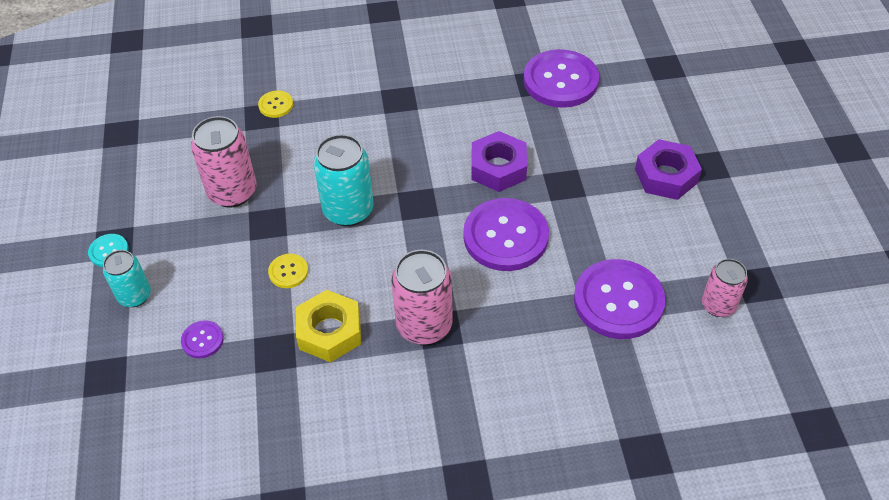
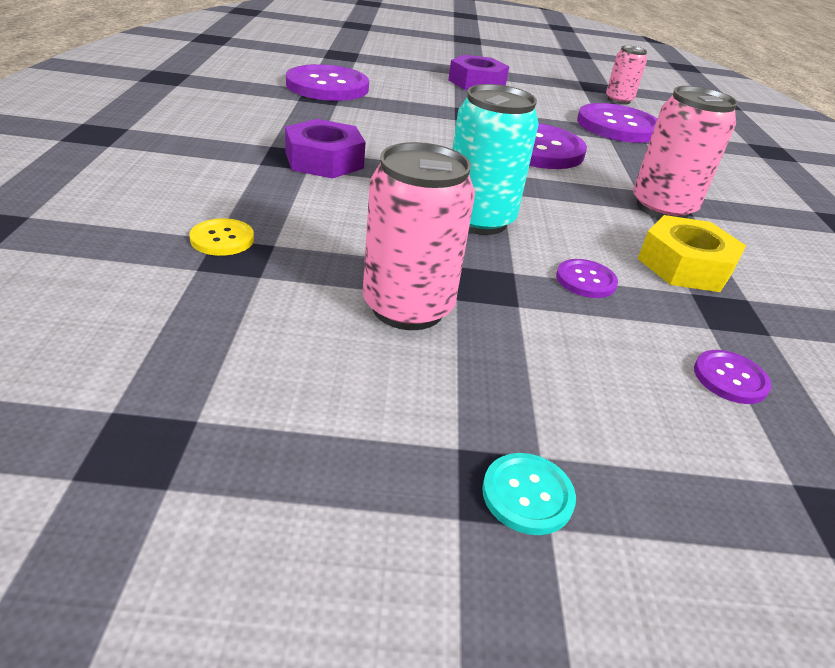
camera: 85 degrees left, 15 degrees down
turquoise can [103,250,151,307] -> none
yellow button [268,254,308,288] -> purple button [556,259,618,298]
purple nut [471,131,527,192] -> purple nut moved to [285,119,365,179]

